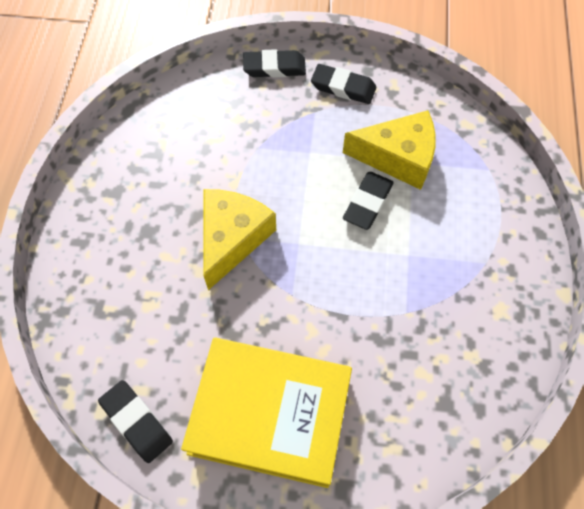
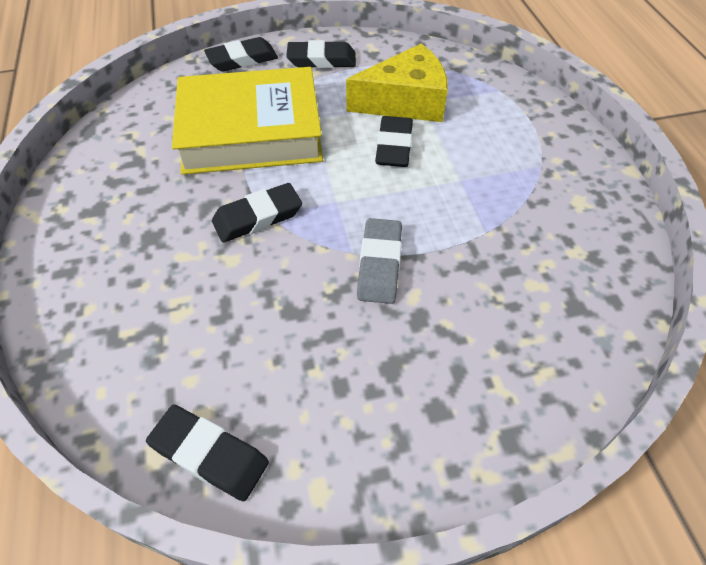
camera: 20 degrees left, 10 degrees down
yellow book [181,338,352,488] -> yellow book moved to [172,67,323,175]
yellow cheese [204,189,276,290] -> black eraser [212,183,302,243]
none -> grey eraser [357,218,402,304]

